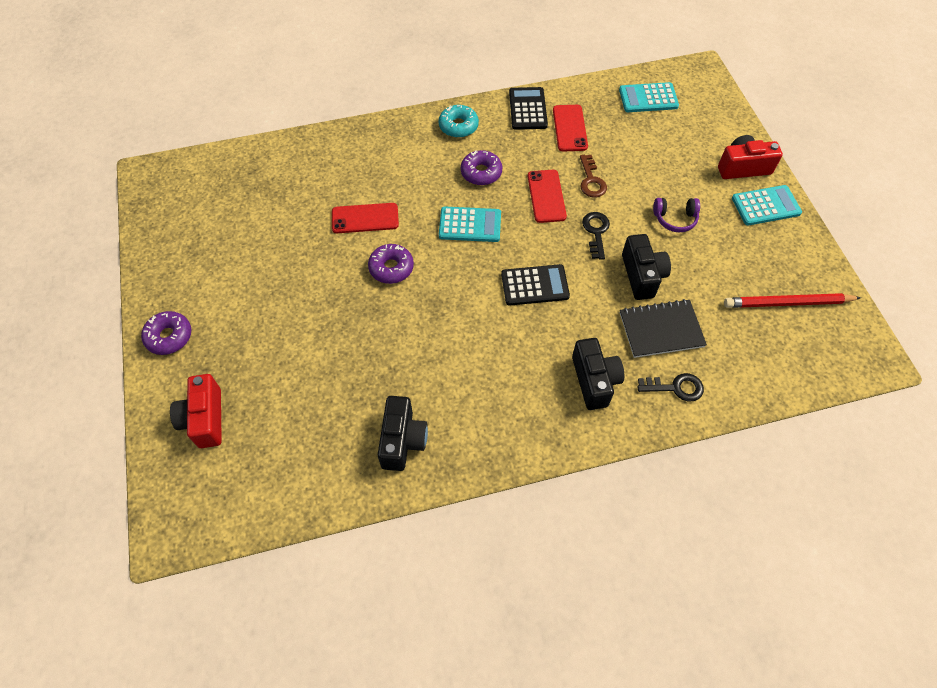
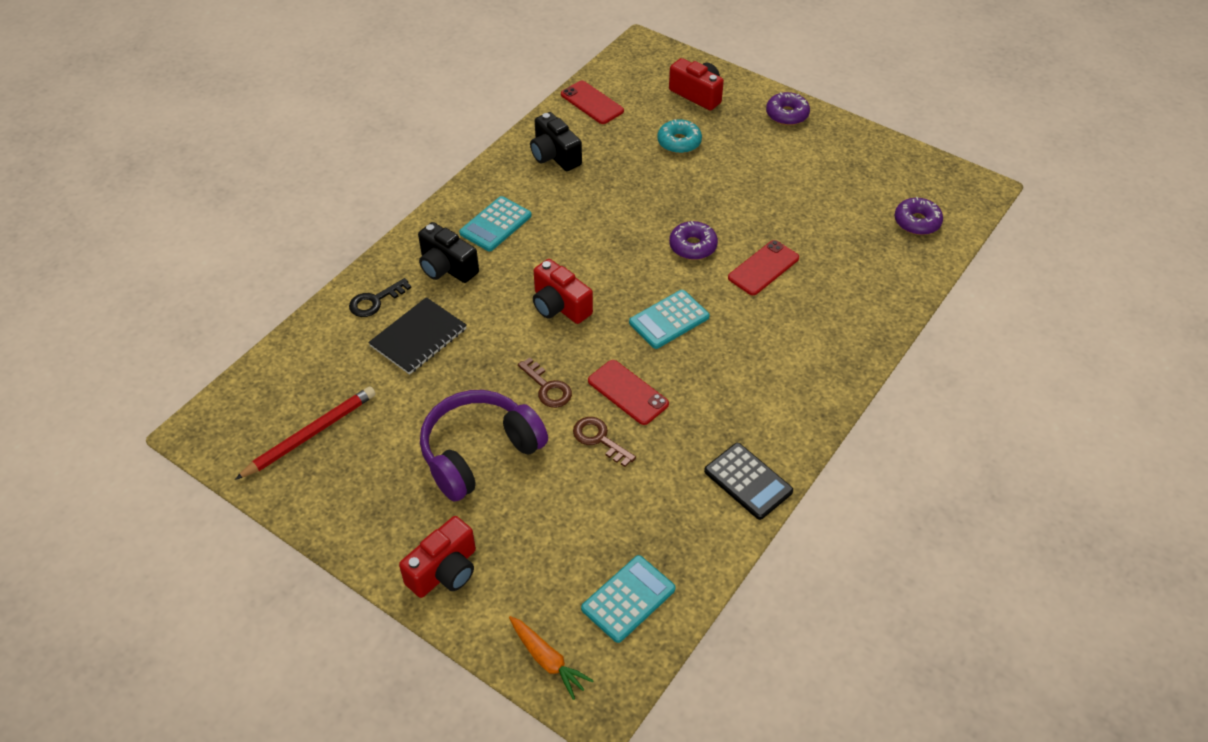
camera: 140 degrees right, 10 degrees down
turquoise donut [439,105,479,138] -> turquoise donut moved to [657,119,702,154]
purple donut [461,150,502,185] -> purple donut moved to [894,197,943,235]
black calculator [501,264,570,306] -> red camera [533,259,593,324]
red phone [553,105,588,151] -> red phone moved to [561,81,624,124]
black key [582,212,610,260] -> brown key [518,357,572,408]
black camera [622,234,671,300] -> none
purple headphones [653,198,700,232] -> purple headphones [420,390,548,502], size x2.05
turquoise calculator [732,185,802,225] -> turquoise calculator moved to [459,196,532,251]
none -> orange carrot [509,616,594,700]

